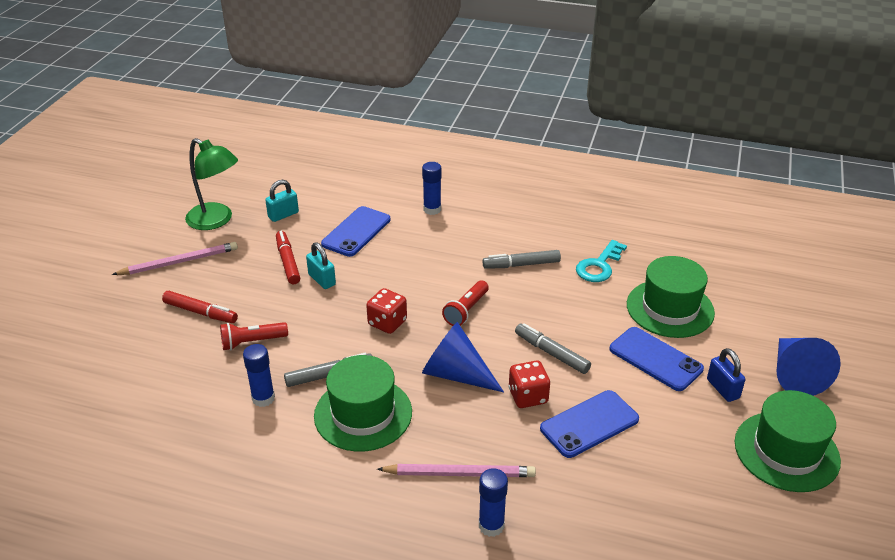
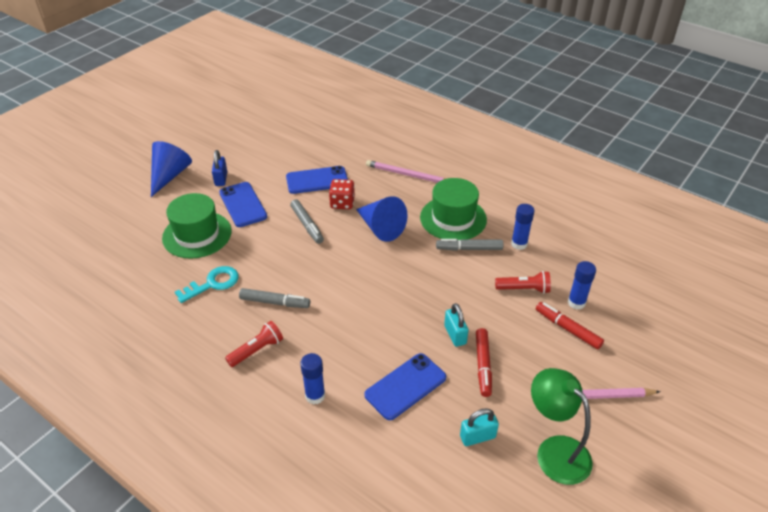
camera: 160 degrees left, 5 degrees up
red dice [366,288,407,334] -> none
red flashlight [442,280,489,326] -> red flashlight moved to [225,321,283,367]
blue glue stick [479,468,508,537] -> blue glue stick moved to [568,261,596,309]
green hat [735,390,841,492] -> none

